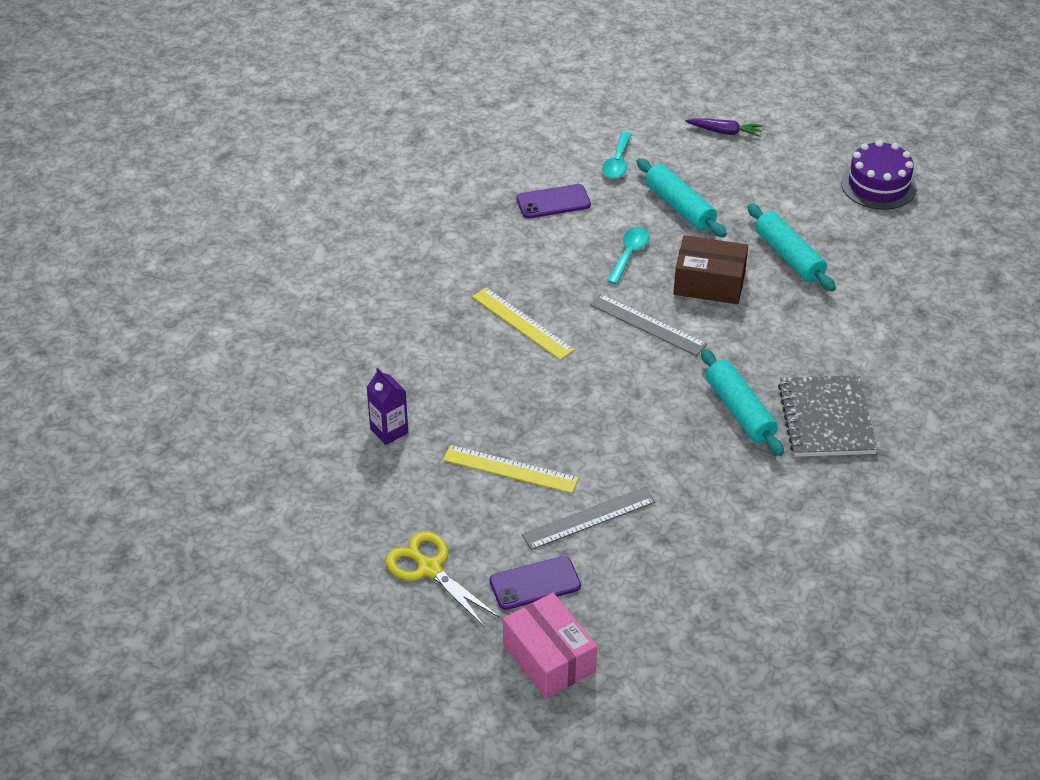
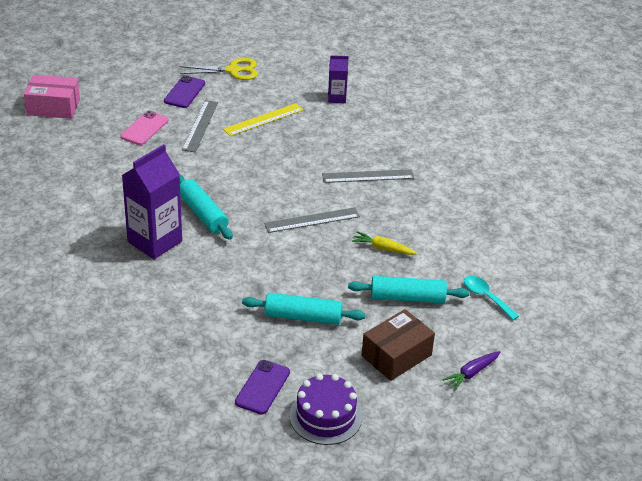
camera: 125 degrees right, 5 degrees down
yellow ruler [472,287,574,360] -> grey ruler [322,169,414,183]
pink box [503,593,597,699] -> pink box moved to [24,75,80,119]
purple phone [516,184,591,219] -> purple phone moved to [235,360,290,415]
turquoise spoon [607,227,650,285] -> yellow carrot [352,231,417,255]
brown box [673,235,748,304] -> brown box moved to [361,309,435,381]
turquoise rolling pin [701,349,784,456] -> turquoise rolling pin turned 45 degrees clockwise [179,175,233,240]
grey notebook [778,375,878,457] -> purple carton [122,144,182,259]
none -> pink phone [120,111,169,145]

